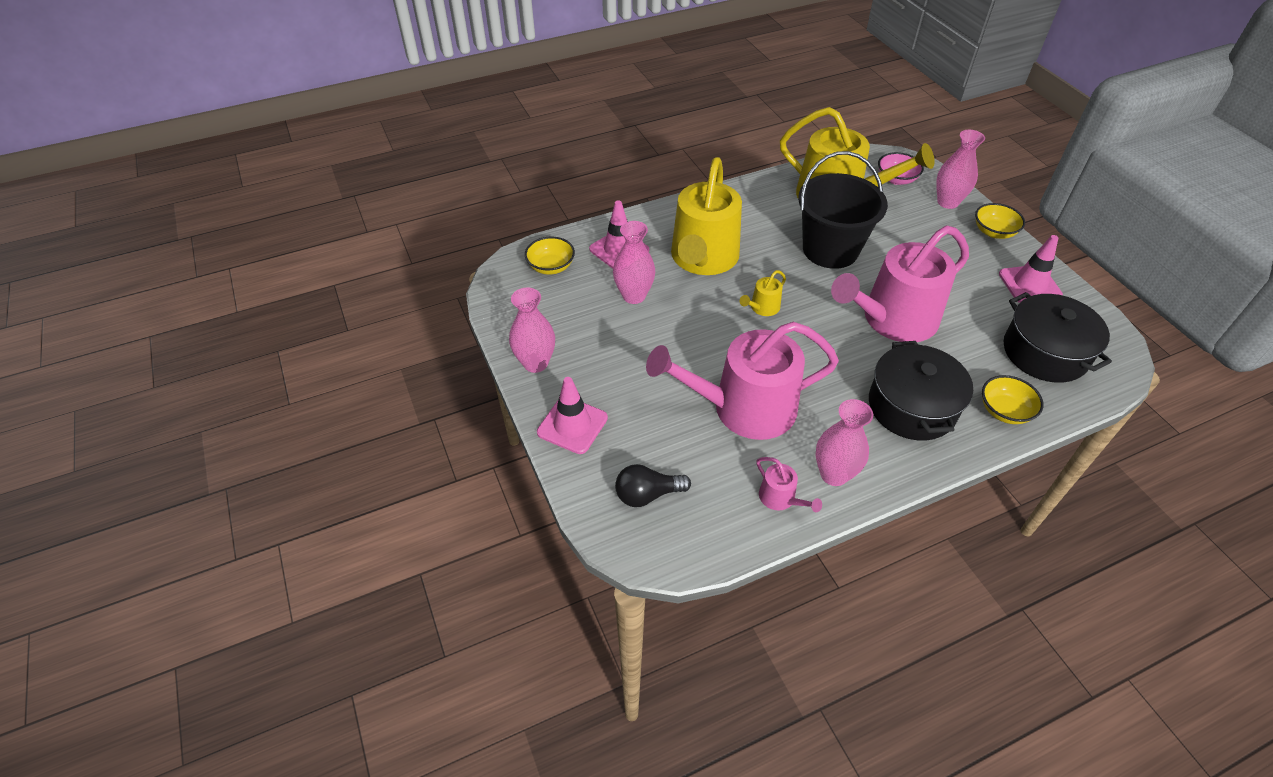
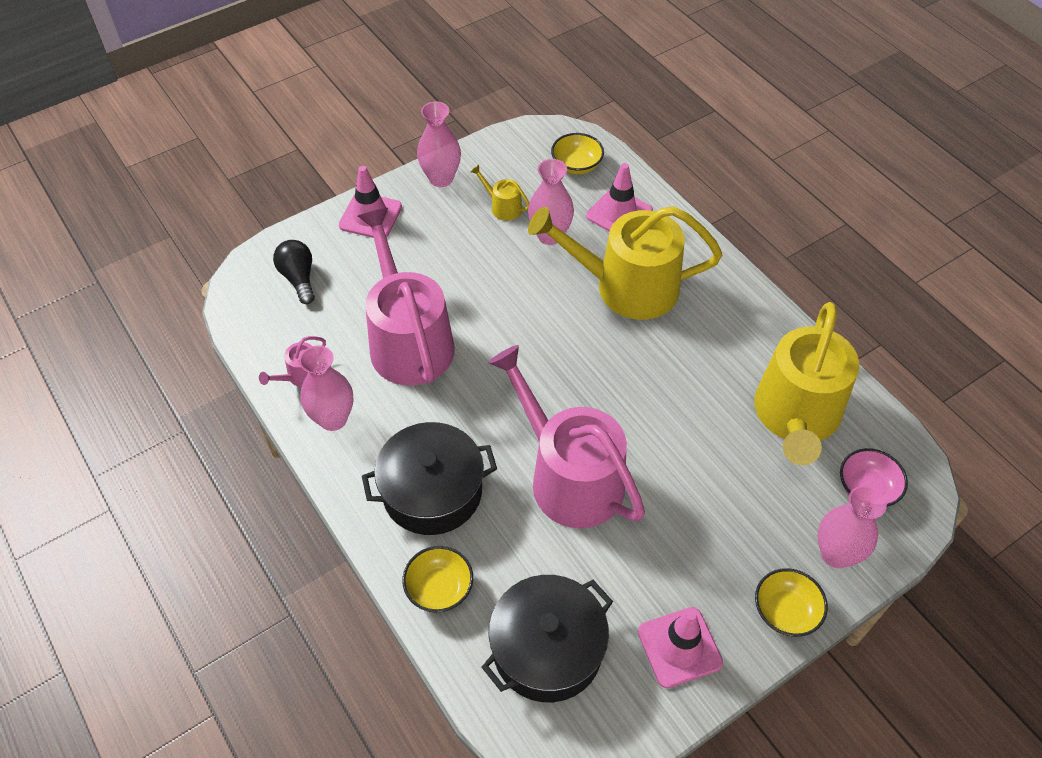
camera: 80 degrees right, 5 degrees up
yellow watering can [740,270,786,316] -> yellow watering can moved to [470,165,529,221]
black bucket [798,151,888,269] -> none

